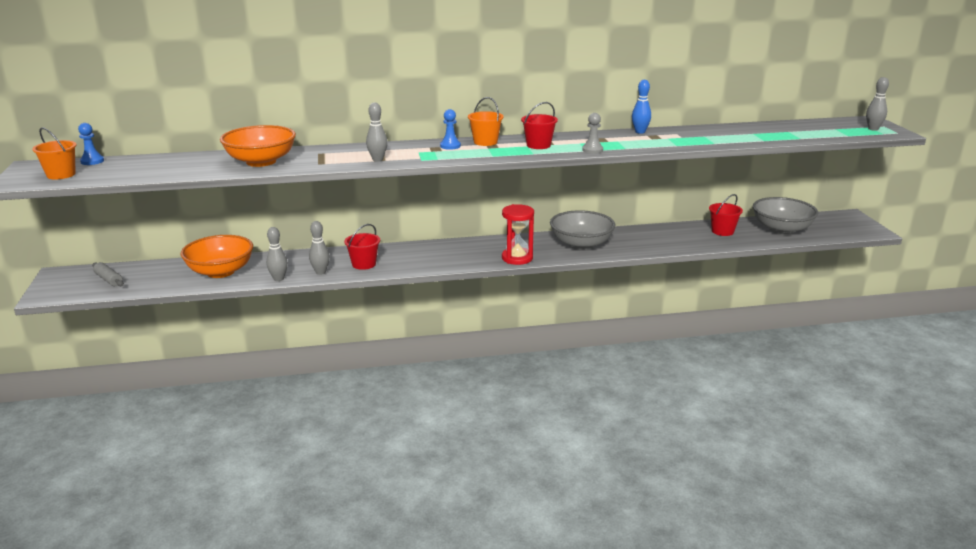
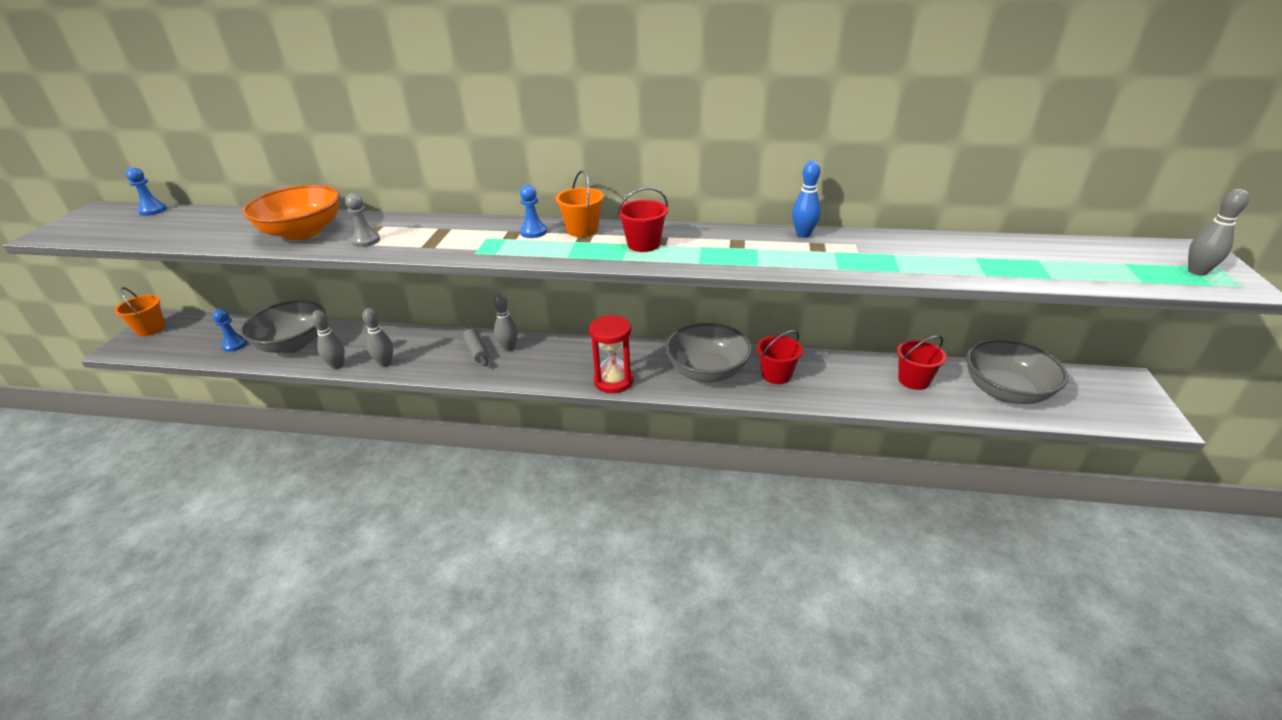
camera: 20 degrees right, 10 degrees up
orange bucket [32,127,77,179] -> orange bucket moved to [114,287,166,336]
grey rolling pin [92,262,124,286] -> grey rolling pin moved to [463,326,489,366]
orange bowl [181,235,253,278] -> grey bowl [240,300,326,353]
red bucket [344,224,380,270] -> red bucket moved to [757,330,803,384]
grey bowling pin [366,102,388,161] -> grey bowling pin moved to [493,293,518,351]
grey pawn [582,113,603,154] -> grey pawn moved to [345,193,380,247]
none -> blue pawn [212,309,247,352]

